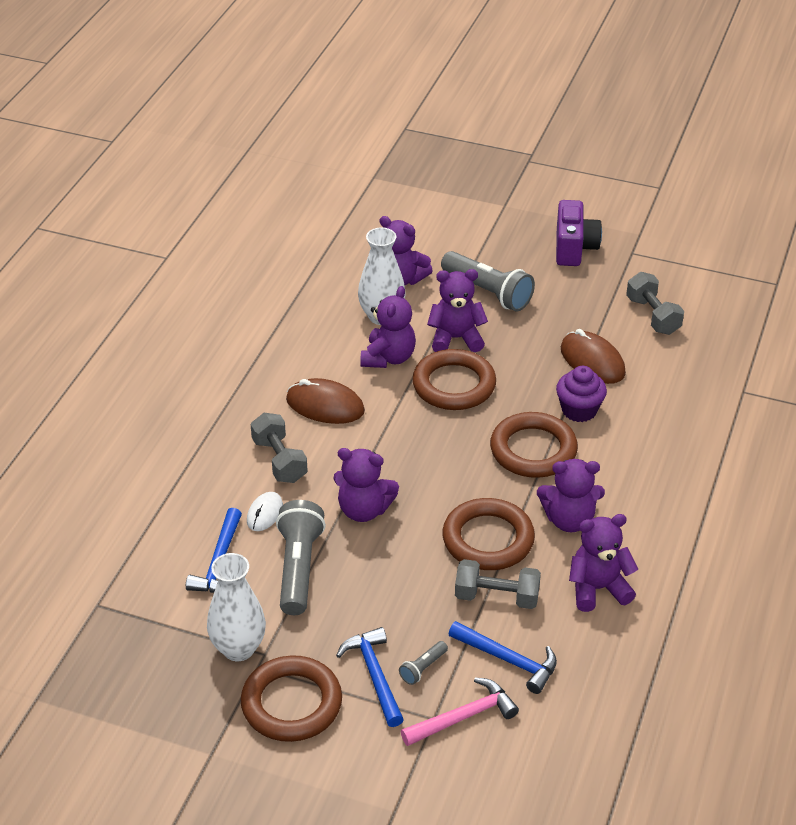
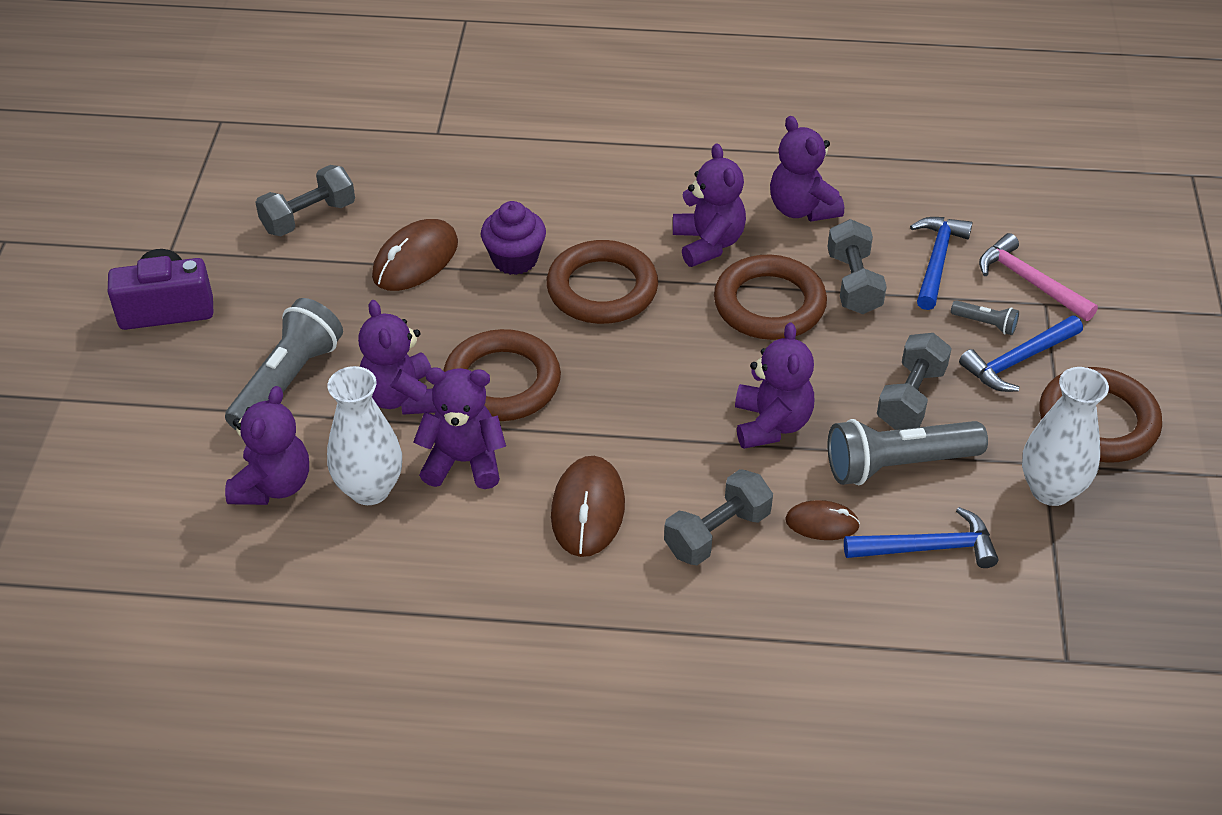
camera: 105 degrees left, 5 degrees up
white mouse [247,492,283,531] -> brown mouse [785,500,860,540]
none -> grey dumbbell [877,333,952,430]

